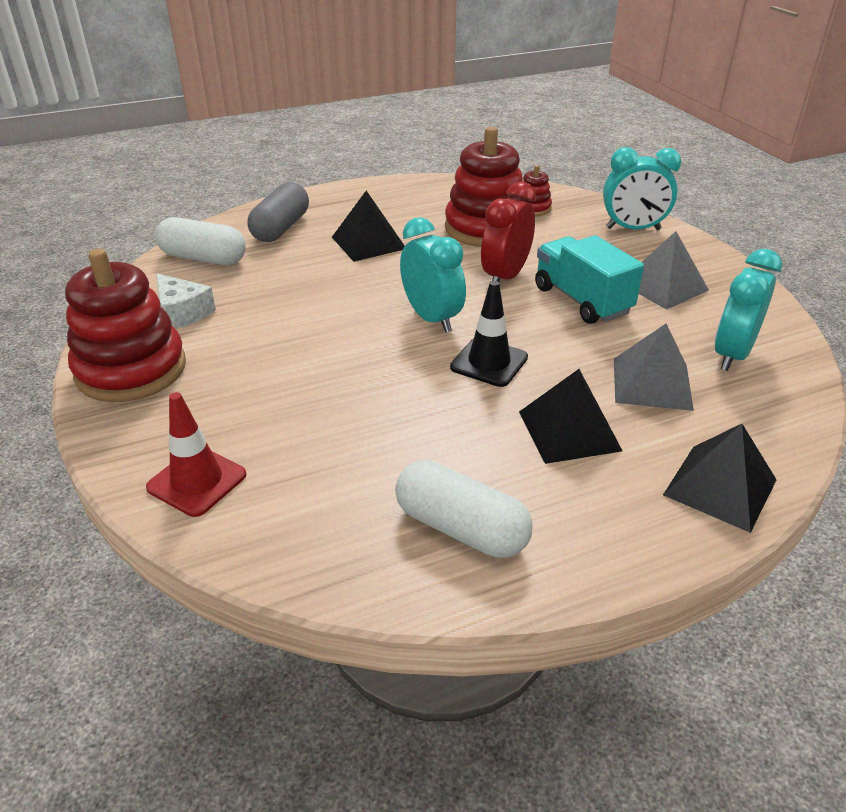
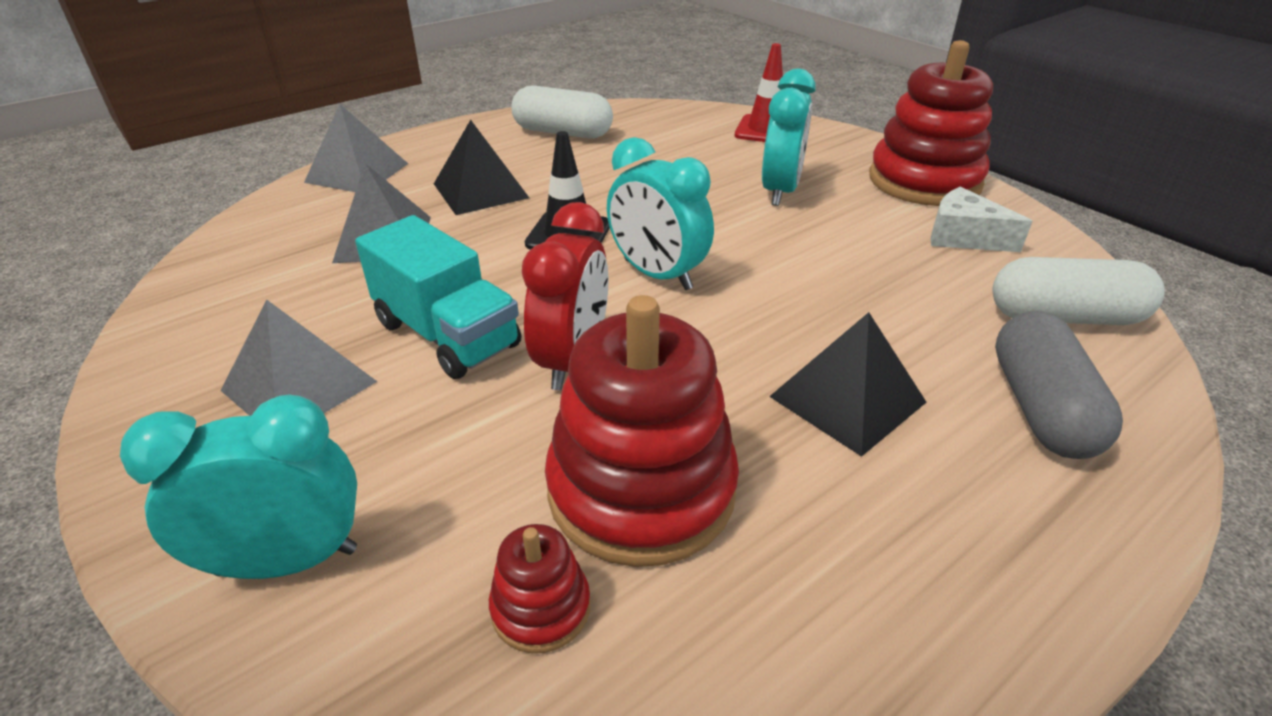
camera: 165 degrees right, 0 degrees up
black pyramid [663,424,777,533] -> grey pyramid [304,104,408,192]
turquoise clock [715,249,782,371] -> turquoise clock moved to [762,69,816,206]

